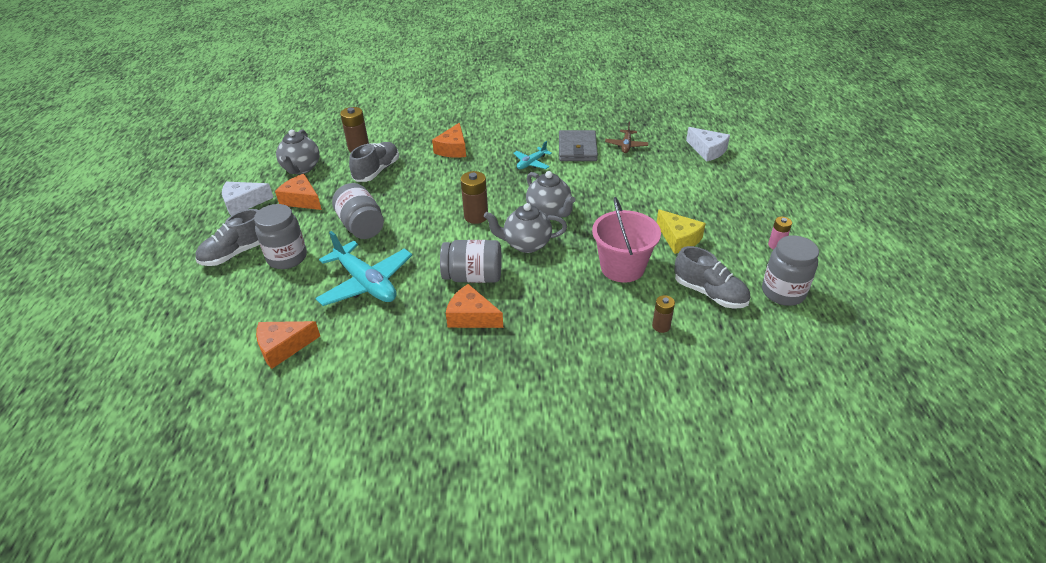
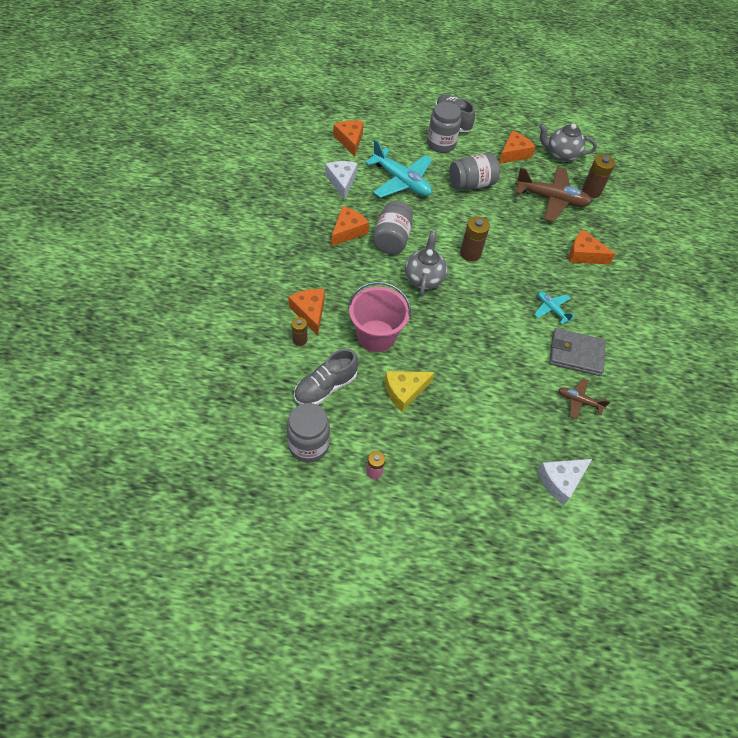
camera: 95 degrees right, 15 degrees up
white cheese [222,182,274,216] -> white cheese moved to [325,161,358,200]
turquoise plane [315,231,412,306] -> turquoise plane turned 105 degrees counterclockwise [365,140,432,198]
grey shoe [349,142,399,182] -> brown plane [515,167,592,222]
grey teapot [526,171,575,217] -> none
none -> orange cheese [288,289,325,335]

